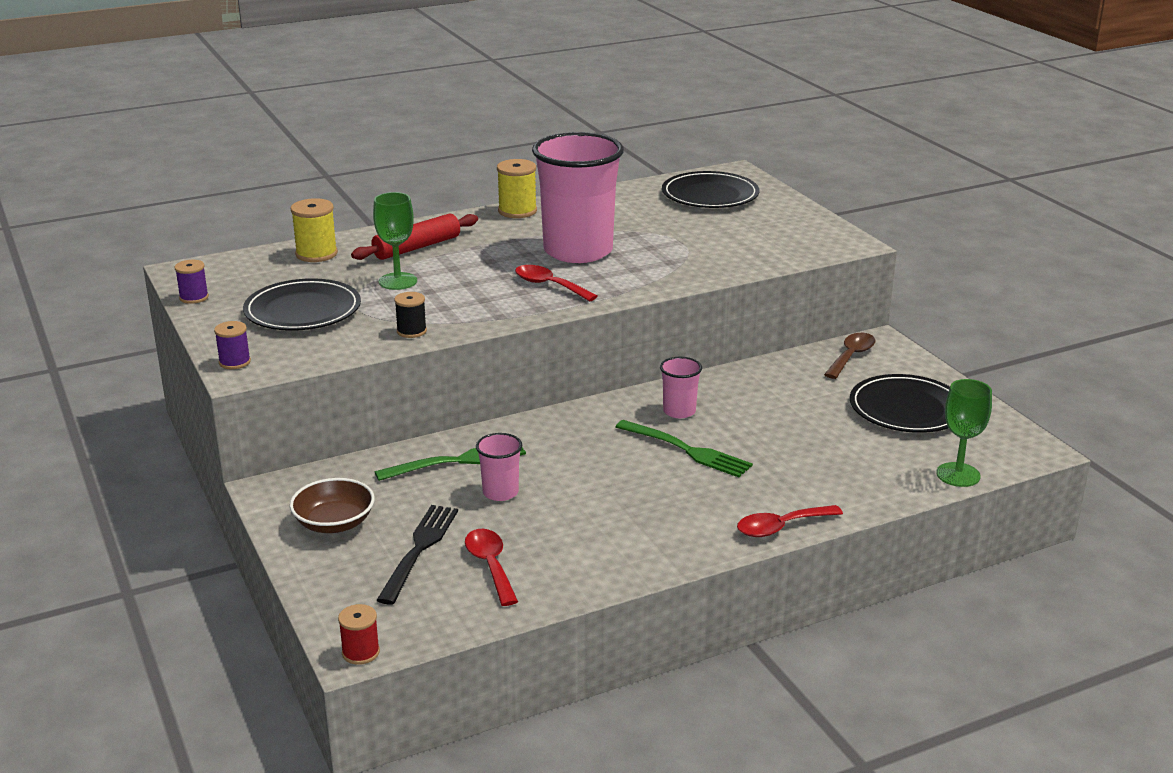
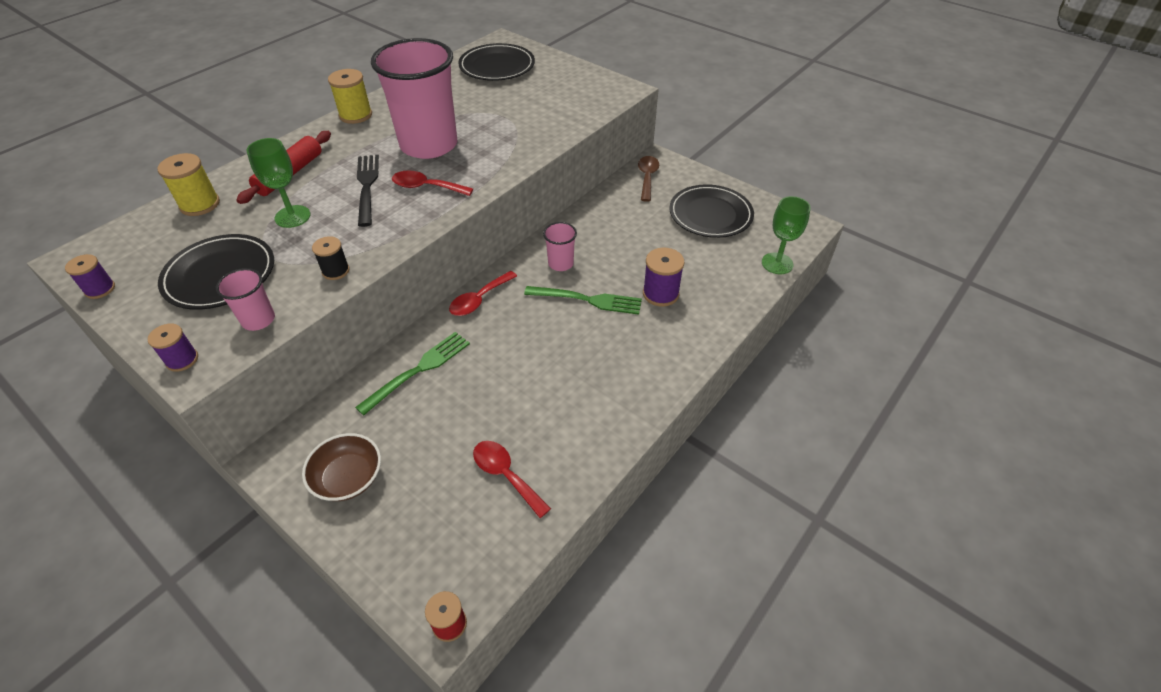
camera: 25 degrees left, 20 degrees up
black fork [377,505,458,605] -> black fork moved to [357,155,379,227]
pink cup [476,433,522,501] -> pink cup moved to [216,268,275,331]
red spoon [737,505,843,537] -> red spoon moved to [449,271,517,316]
none -> purple spool [643,248,684,307]

